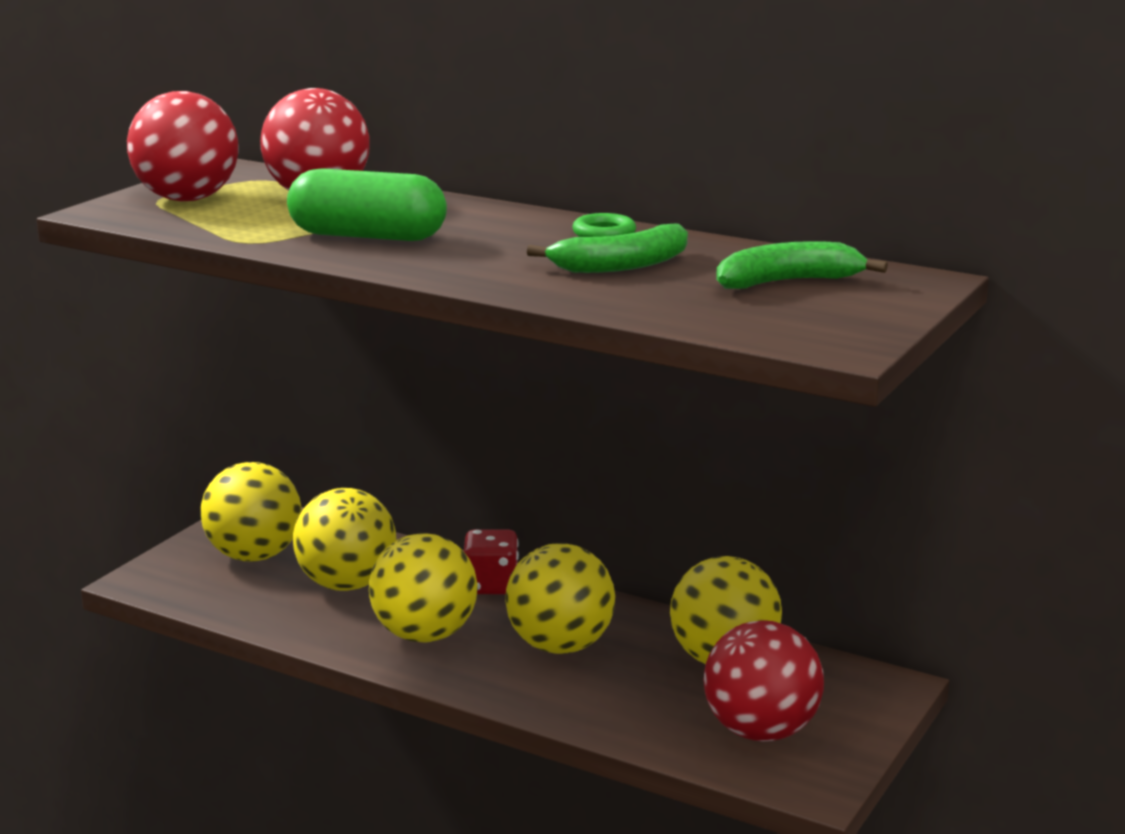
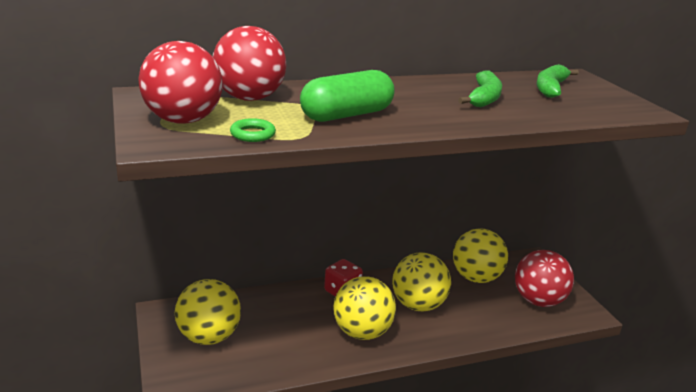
camera: 50 degrees left, 5 degrees up
yellow ball [293,488,396,591] -> none
green ring [572,213,636,237] -> green ring moved to [230,118,276,142]

